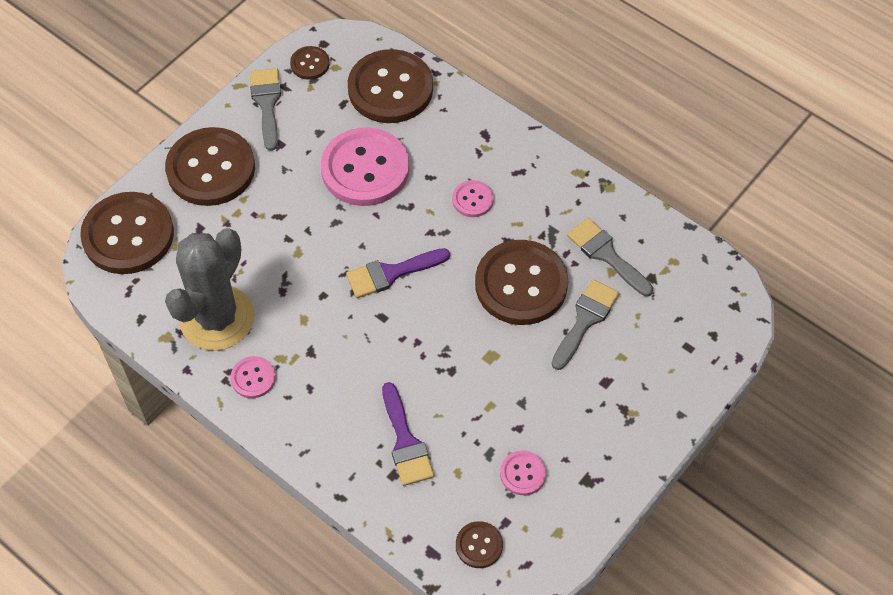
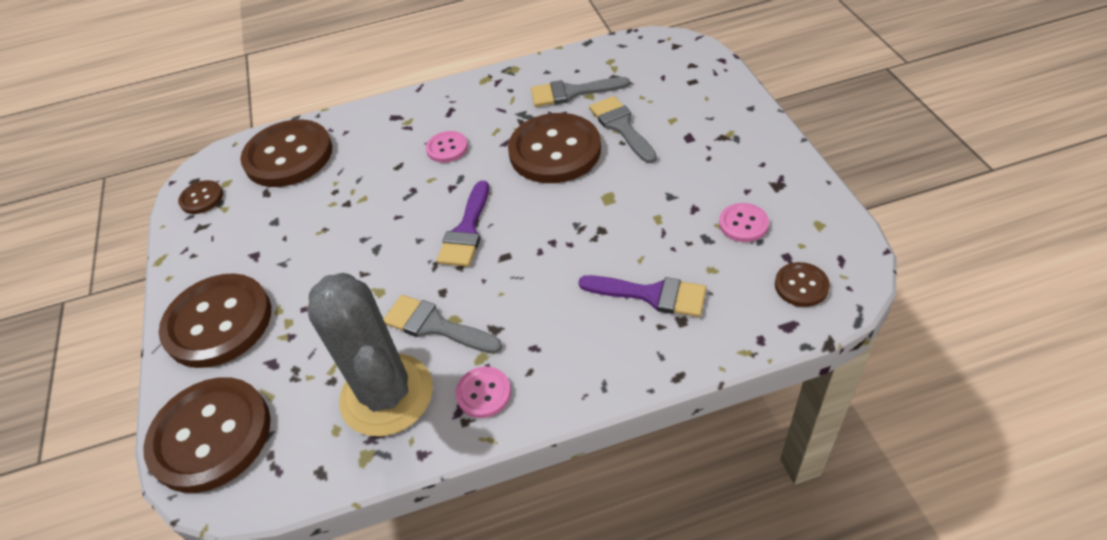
camera: 50 degrees left, 10 degrees down
grey brush [250,68,281,151] -> grey brush moved to [383,295,502,354]
pink button [321,127,409,206] -> none

